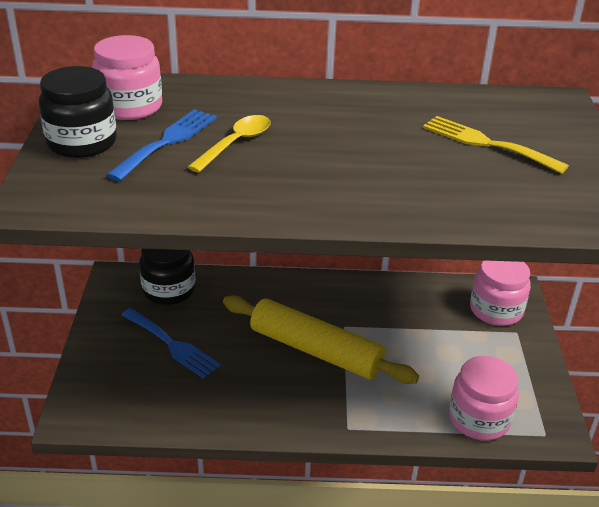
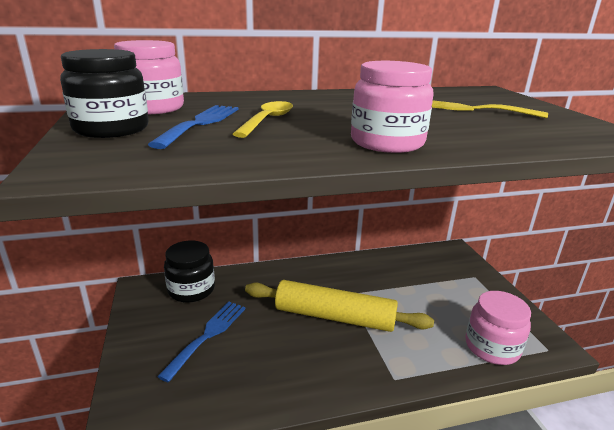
camera: 15 degrees left, 10 degrees down
blue fork [121,308,221,379] -> blue fork turned 90 degrees counterclockwise [157,302,246,382]
pink jar [470,260,531,326] -> pink jar moved to [351,61,434,153]

